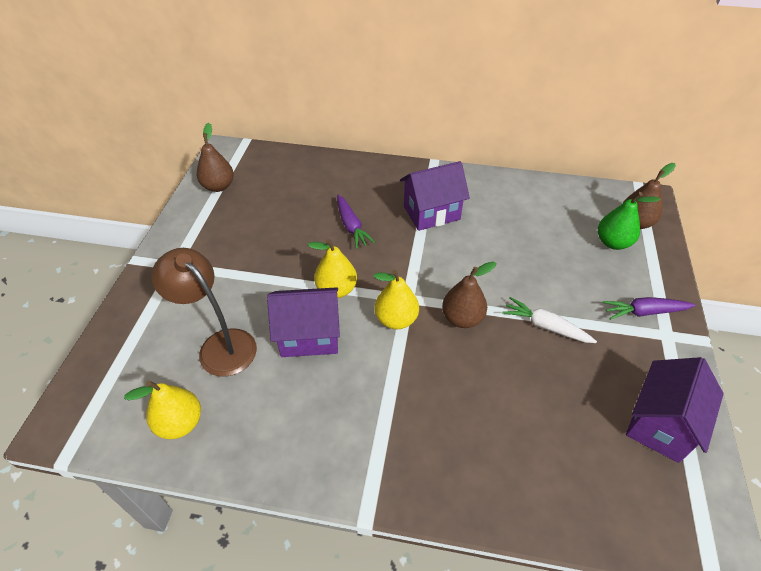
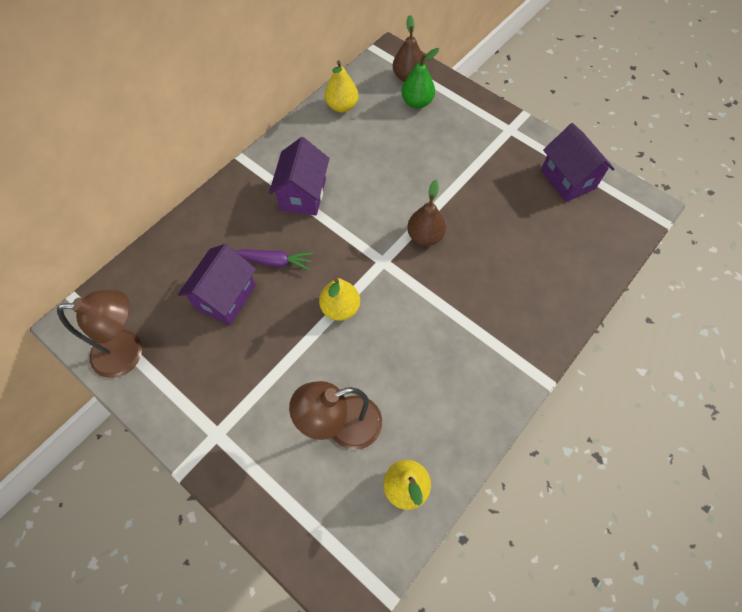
camera: 60 degrees left, 15 degrees up
brown pear [197,123,234,192] -> brown lamp [57,290,142,378]
purple house [267,287,340,357] -> purple house moved to [178,244,256,325]
yellow pear [373,270,419,329] -> yellow pear moved to [325,60,358,112]
white carrot [502,297,597,343] -> none
purple carrot [602,297,695,320] -> none

